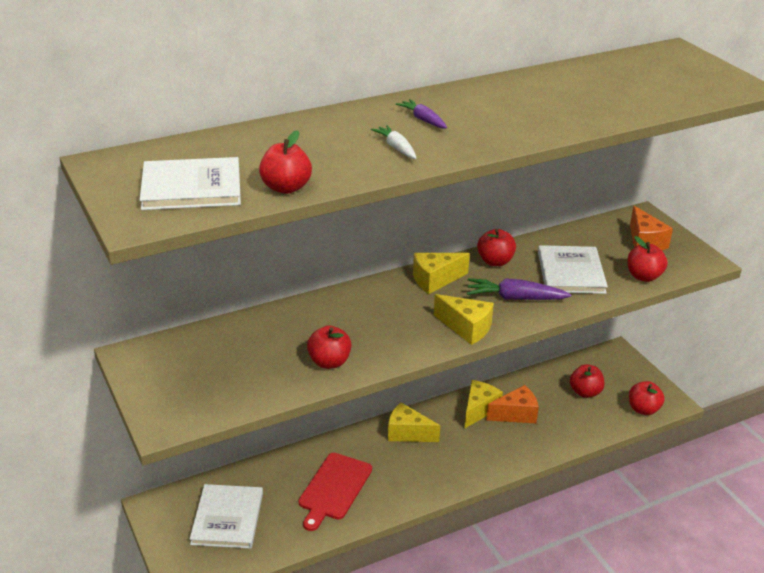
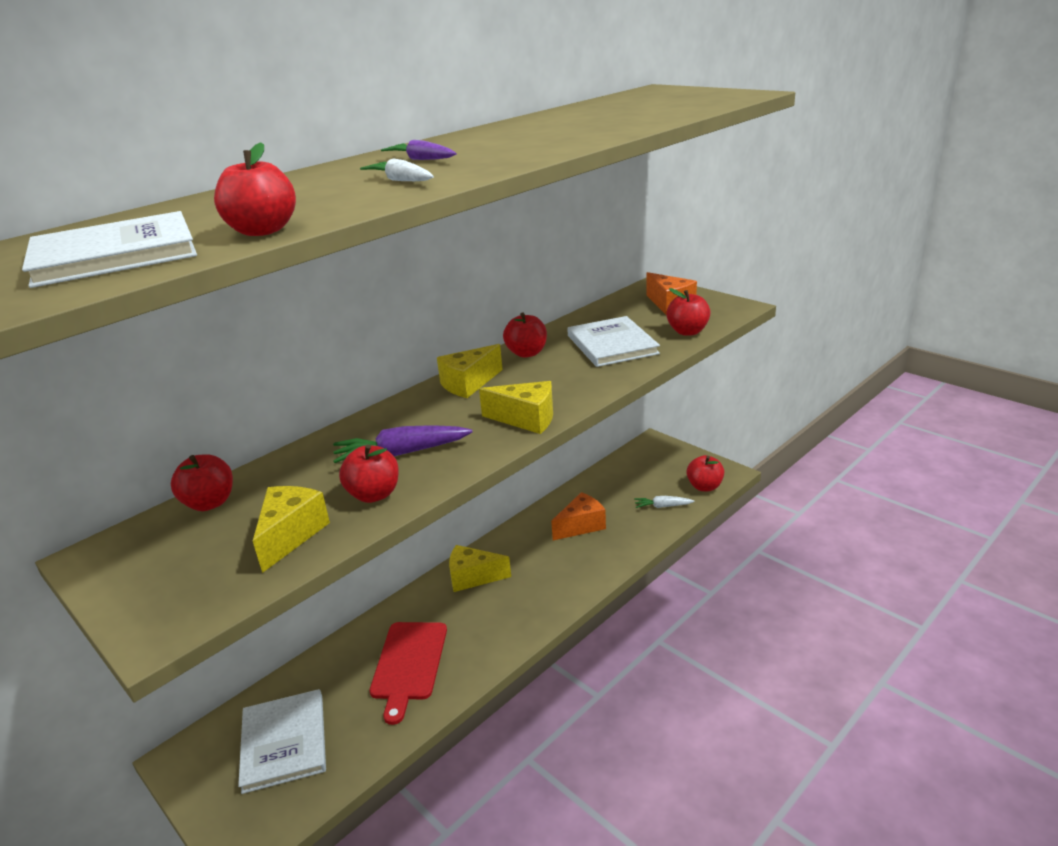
camera: 15 degrees left, 5 degrees down
yellow cheese [464,380,503,429] -> yellow cheese moved to [253,486,330,573]
purple carrot [467,278,572,300] -> purple carrot moved to [333,425,472,463]
red apple [570,364,604,398] -> red apple moved to [171,454,233,511]
none -> white carrot [634,496,695,508]

